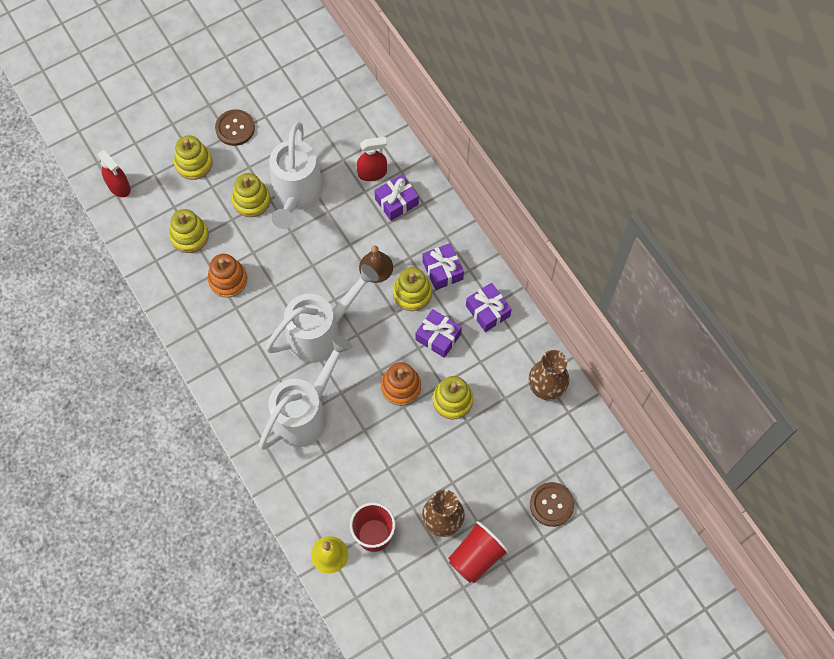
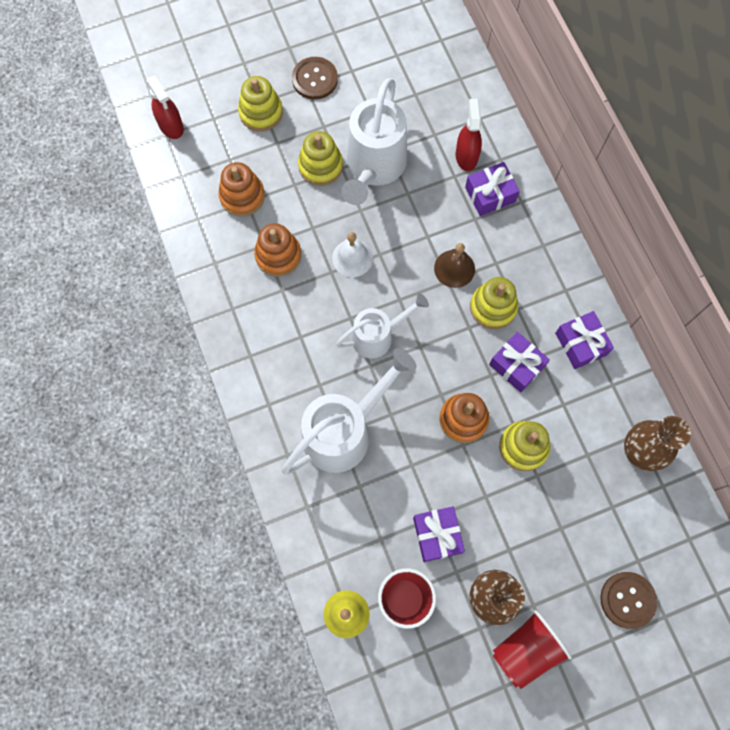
camera: 10 degrees right, 5 degrees up
yellow stacking toy [169,209,209,253] -> orange stacking toy [218,162,265,217]
white watering can [265,264,379,363] -> white watering can [336,293,429,359], size x0.62
red spray bottle [356,137,387,181] -> red spray bottle turned 90 degrees counterclockwise [456,99,482,171]
purple gift [422,243,464,290] -> purple gift moved to [413,506,465,562]
none -> white bell [332,232,373,277]

